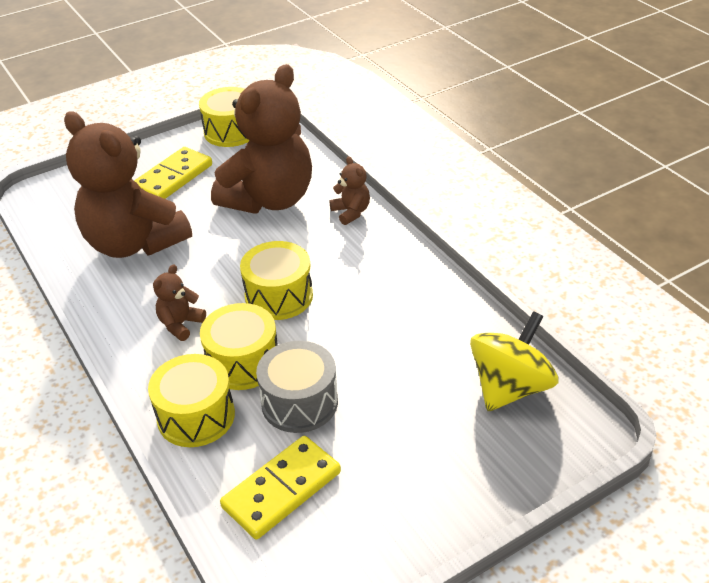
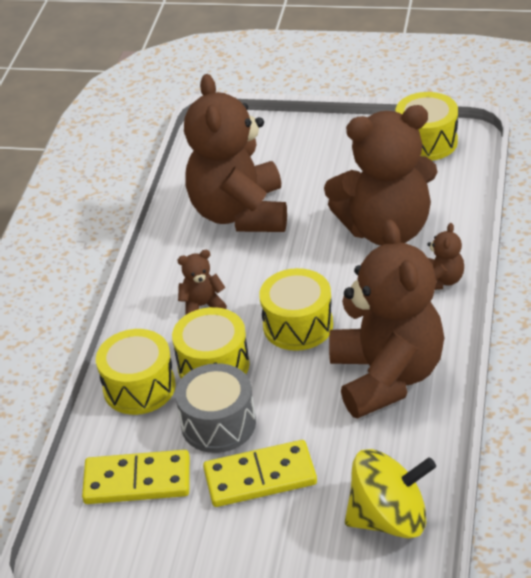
camera: 45 degrees right, 0 degrees up
yellow domino [134,147,212,199] -> yellow domino moved to [203,440,317,507]
none -> brown teddy bear [329,220,444,419]

